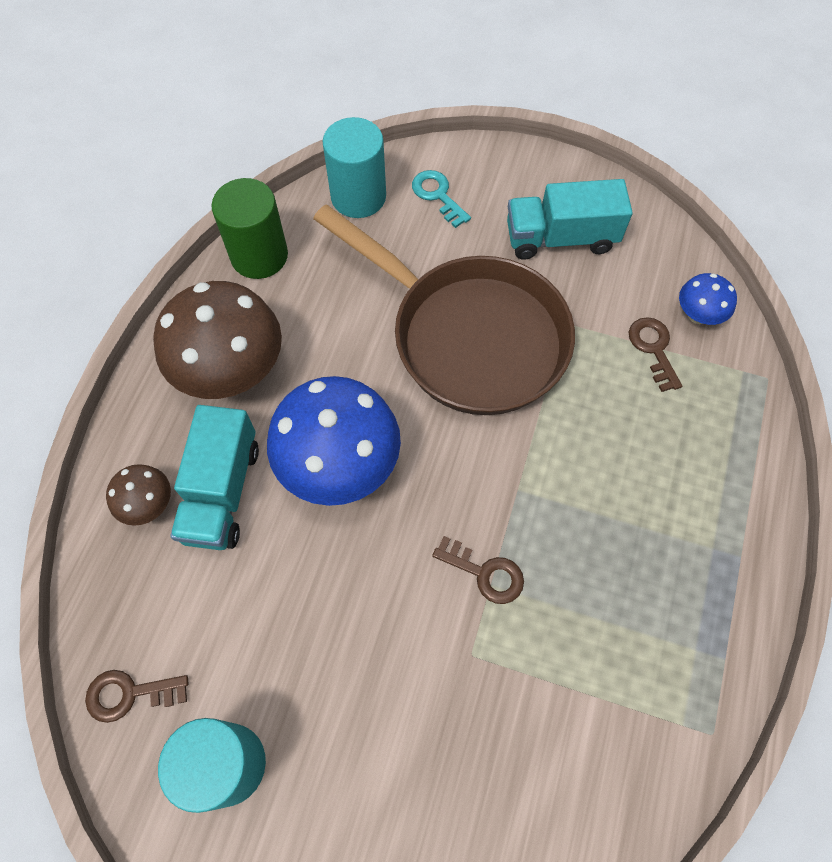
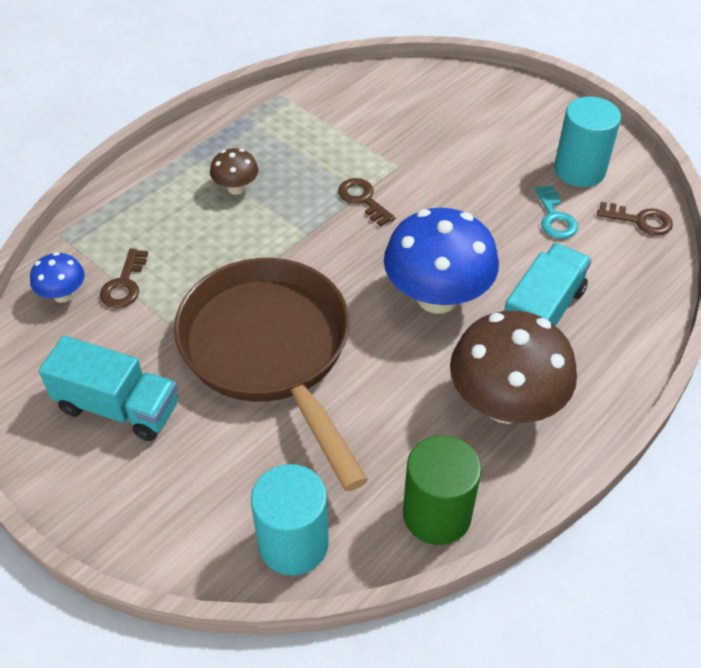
camera: 155 degrees left, 15 degrees down
brown mushroom [106,464,171,526] -> brown mushroom moved to [210,148,259,194]
turquoise key [412,170,471,228] -> turquoise key moved to [535,185,578,239]

